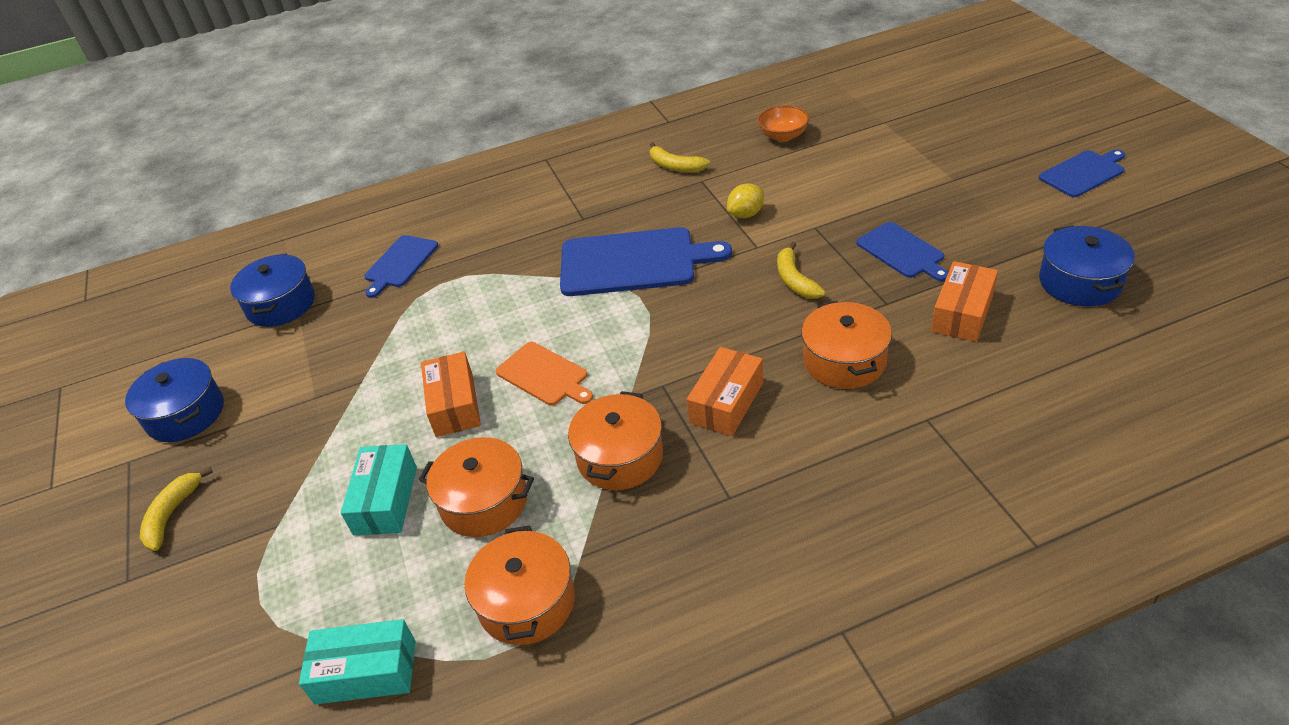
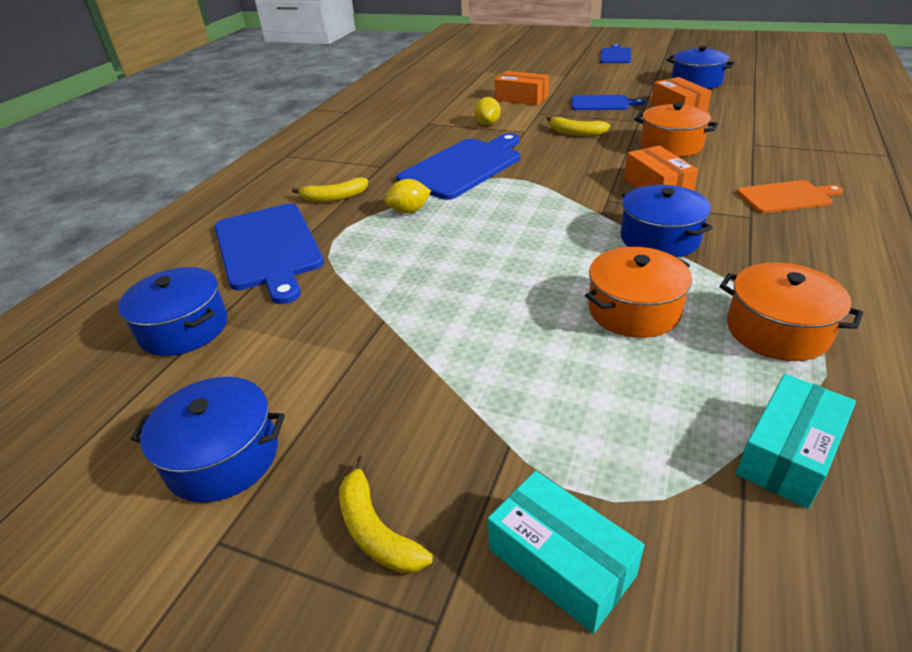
camera: 50 degrees left, 5 degrees down
turquoise box [341,444,417,535] -> turquoise box moved to [488,471,645,634]
blue cutting board [364,235,438,298] -> blue cutting board [215,203,324,304], size x1.76
orange box [421,352,481,437] -> orange box moved to [495,71,549,105]
orange cutting board [496,342,593,406] -> orange cutting board moved to [737,180,843,213]
orange pot [568,391,663,490] -> blue pot [621,185,713,257]
yellow banana [650,142,710,172] -> yellow banana moved to [292,177,368,202]
orange bowl [757,105,809,142] -> none
none -> yellow lemon [385,179,431,213]

